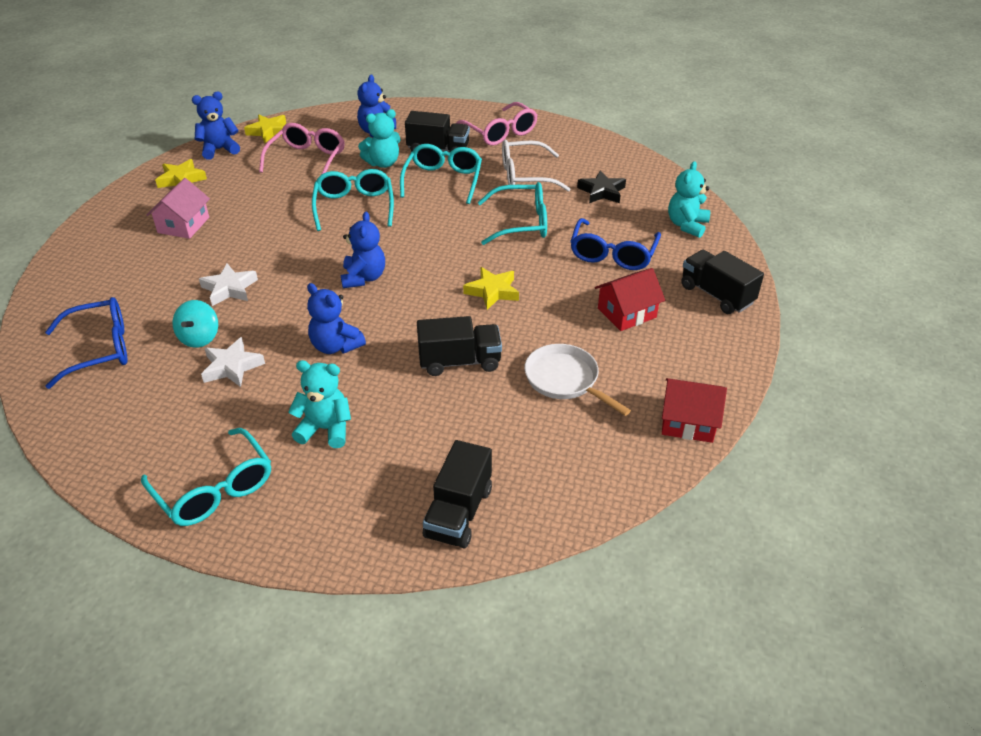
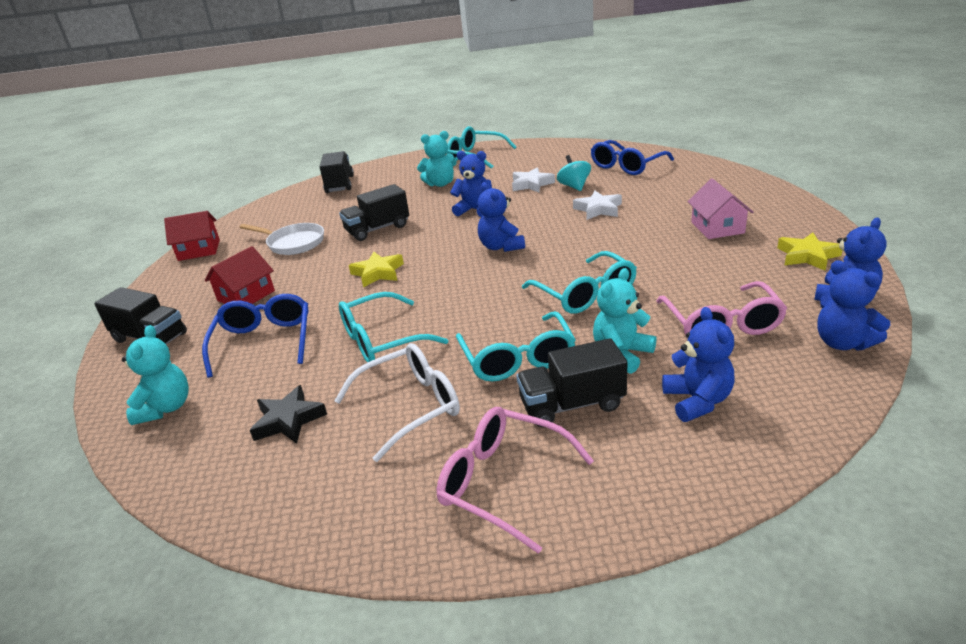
camera: 160 degrees right, 10 degrees down
yellow star [244,115,286,143] -> blue teddy bear [817,260,891,351]

